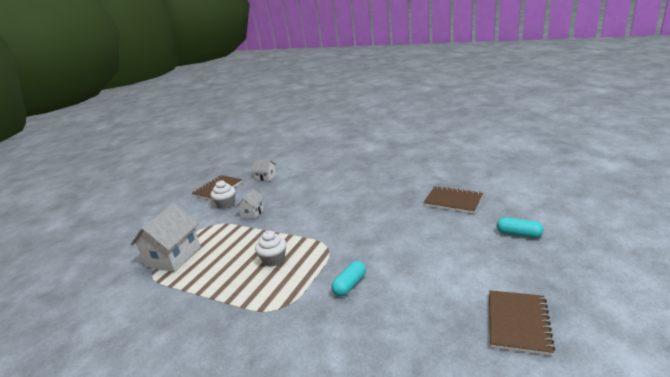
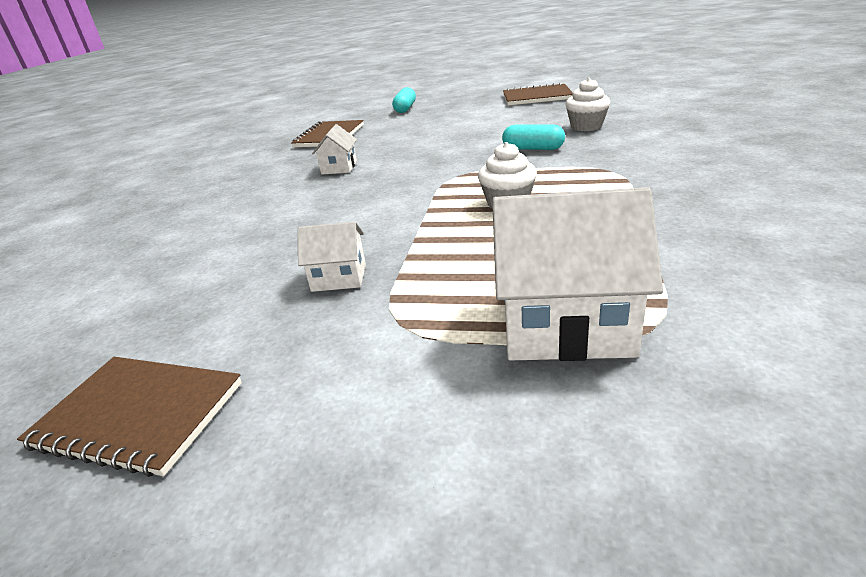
camera: 105 degrees left, 5 degrees up
white cupcake [211,180,235,209] -> white cupcake moved to [565,78,611,131]
white house [252,159,276,181] -> white house moved to [312,124,357,175]

